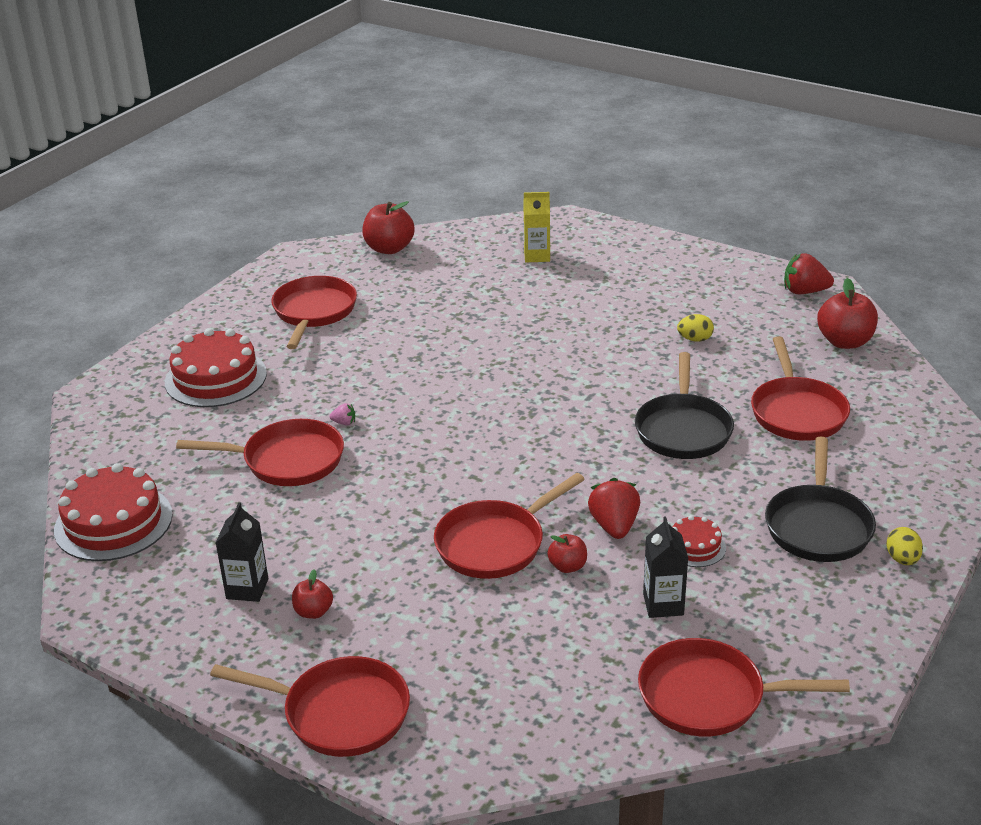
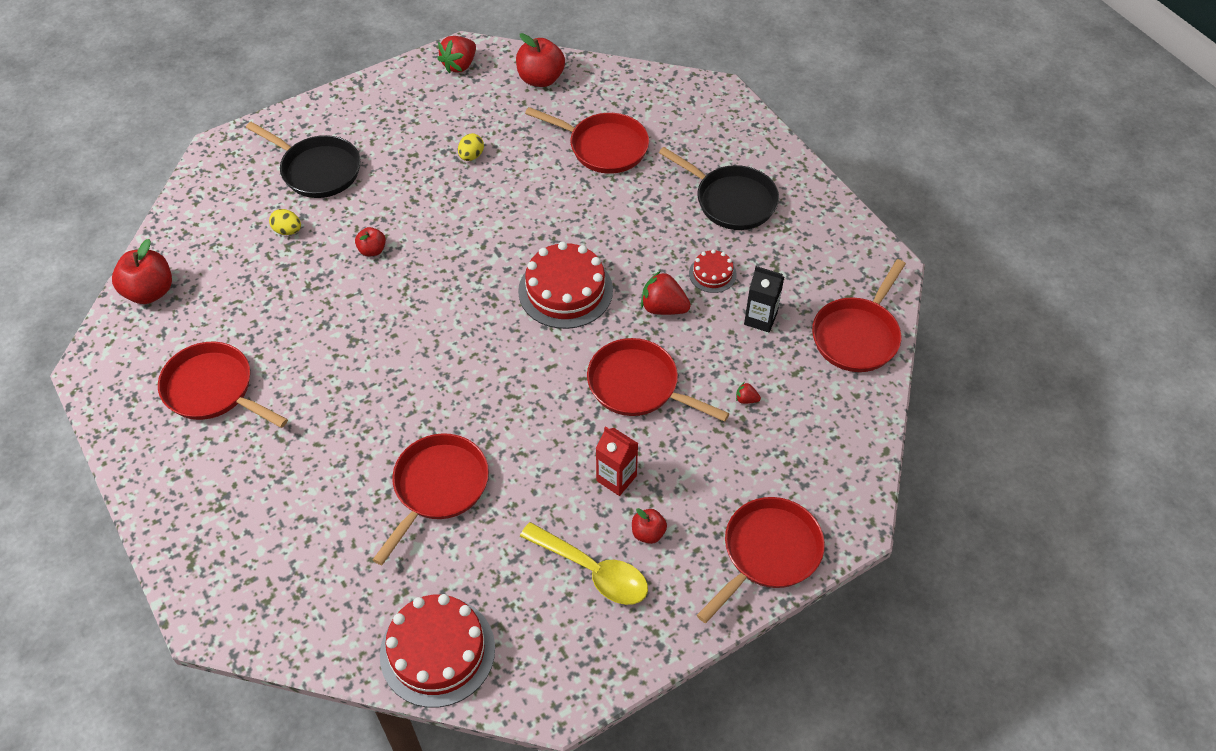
camera: 65 degrees left, 20 degrees up
red cake [165,328,267,407] -> red cake moved to [518,242,613,329]
black carton [216,503,268,602] -> yellow spoon [520,522,648,605]
pink strawberry [330,403,355,425] -> none
red pan [434,473,585,579] -> red pan turned 135 degrees clockwise [587,338,730,422]
yellow carton [523,192,550,262] -> none
red apple [547,534,587,573] -> red apple moved to [355,227,386,256]
black pan [635,352,734,459] -> black pan moved to [246,122,361,198]
yellow egg [887,527,923,565] -> yellow egg moved to [269,209,301,235]
none -> red carton [596,426,638,496]
none -> red strawberry [736,382,761,404]

